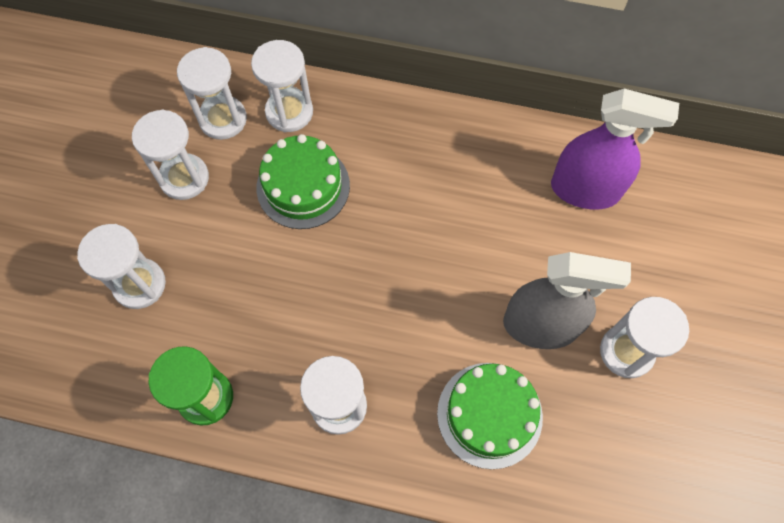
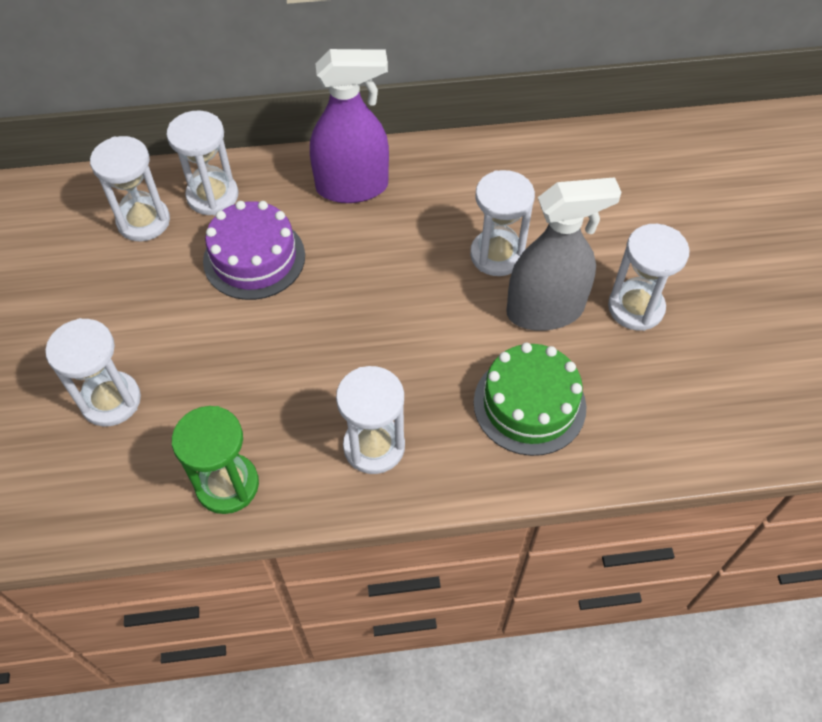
camera: 20 degrees left, 10 degrees down
white hourglass [132,109,209,200] -> white hourglass moved to [470,170,535,276]
green cake [257,134,350,229] -> purple cake [203,201,305,300]
purple spray bottle [551,89,679,209] -> purple spray bottle moved to [310,49,389,203]

